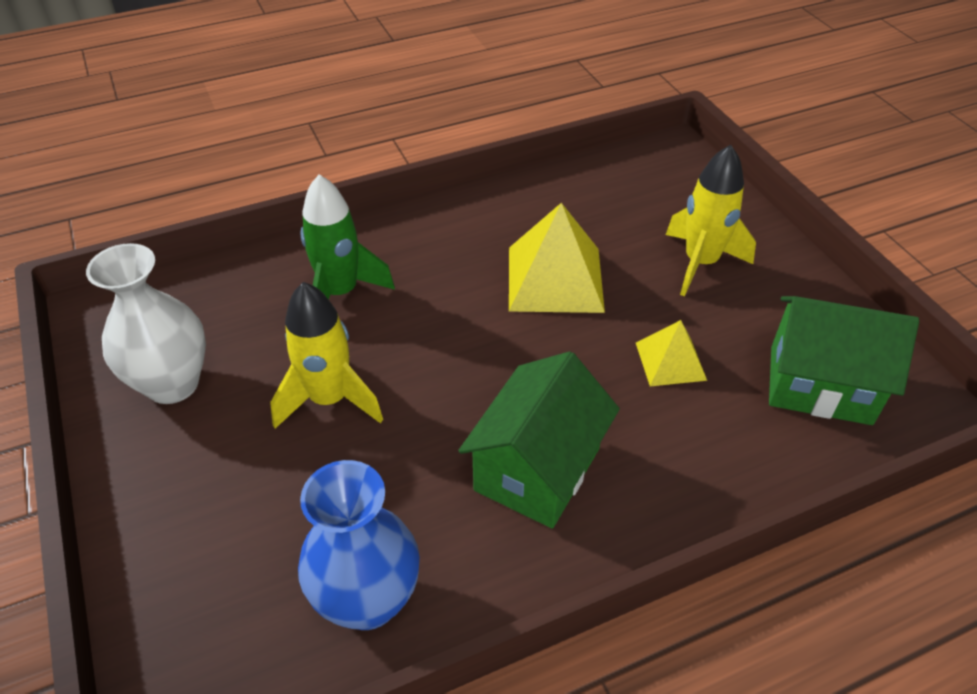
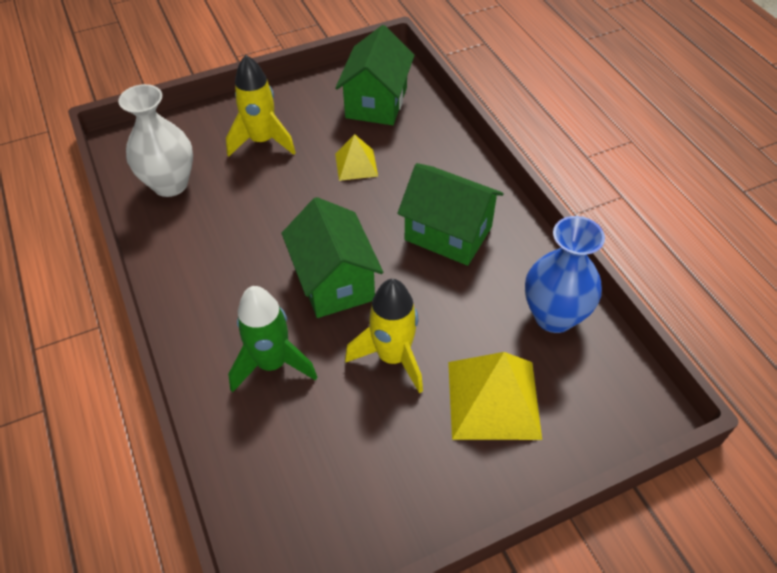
camera: 90 degrees left, 5 degrees up
white vase [86,243,206,404] -> white vase moved to [118,84,193,197]
yellow pyramid [509,203,605,313] -> yellow pyramid moved to [448,352,542,440]
none -> green house [282,197,383,318]

